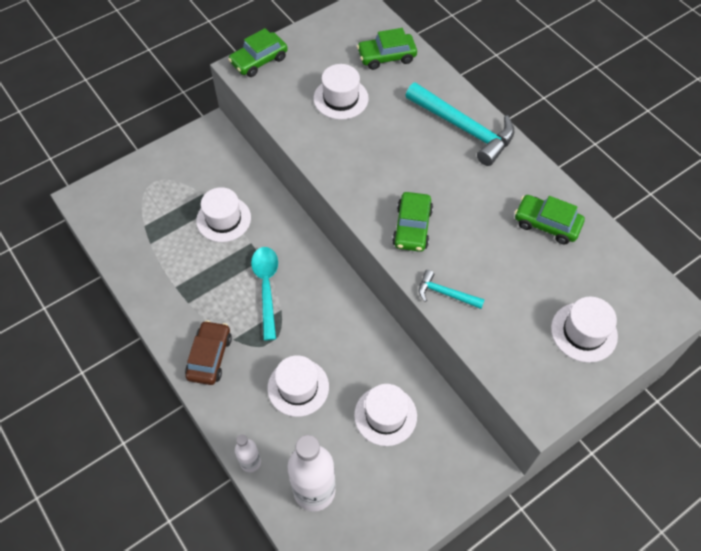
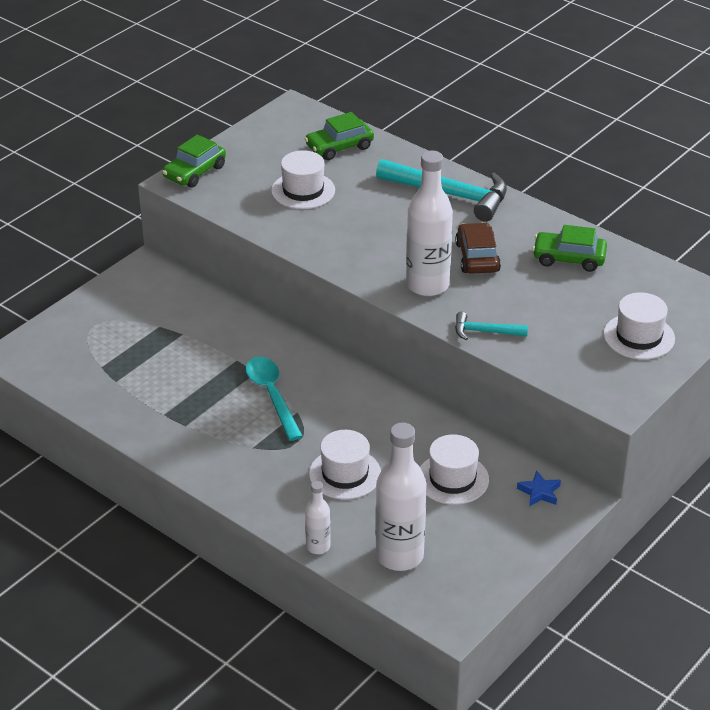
camera: 15 degrees left, 20 degrees down
brown car [185,320,232,385] -> brown car moved to [455,222,501,274]
white hat [196,187,251,242] -> none
green car [392,192,433,252] -> white bottle [406,150,453,296]
none -> blue star [517,470,561,507]

